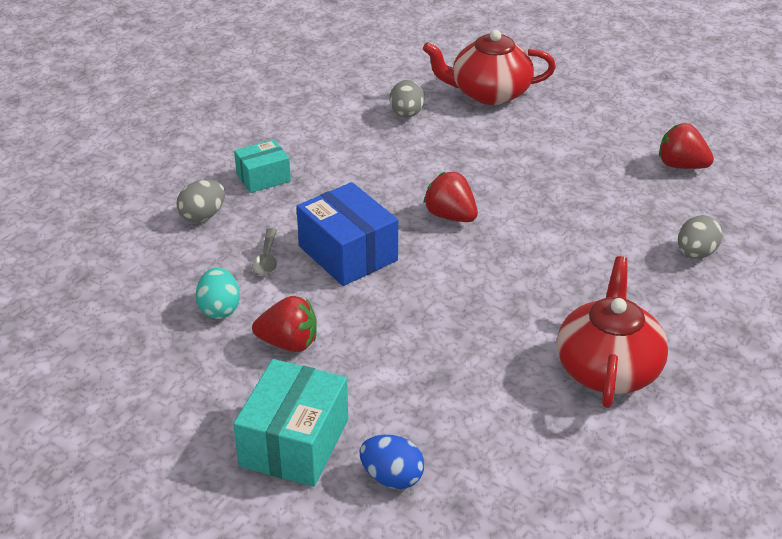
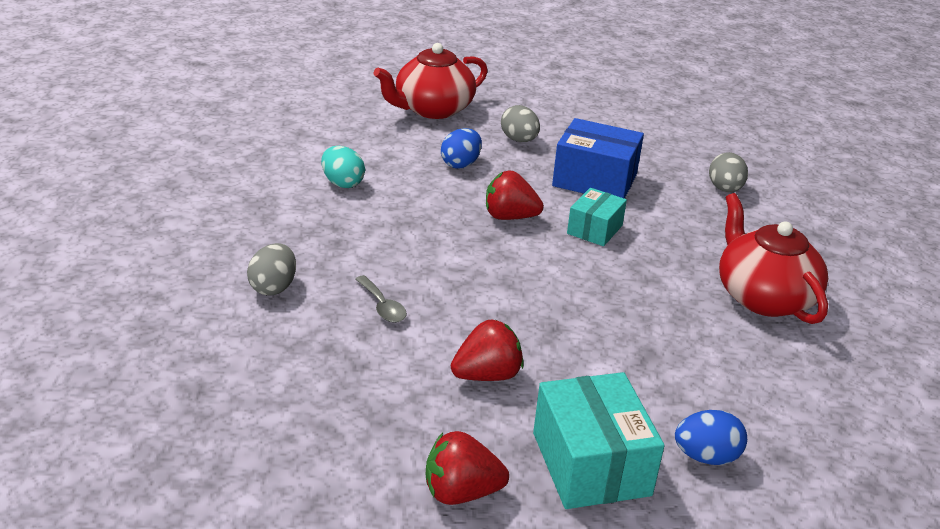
camera: 35 degrees left, 5 degrees down
turquoise egg [196,268,240,319] -> turquoise egg moved to [321,146,365,188]
turquoise box [234,139,291,193] -> turquoise box moved to [567,188,627,246]
blue box [296,182,398,286] -> blue box moved to [552,118,644,199]
grey egg [390,80,424,118] -> grey egg moved to [501,105,540,142]
red strawberry [659,123,714,169] -> red strawberry moved to [426,431,509,505]
none -> blue egg [441,128,482,168]

